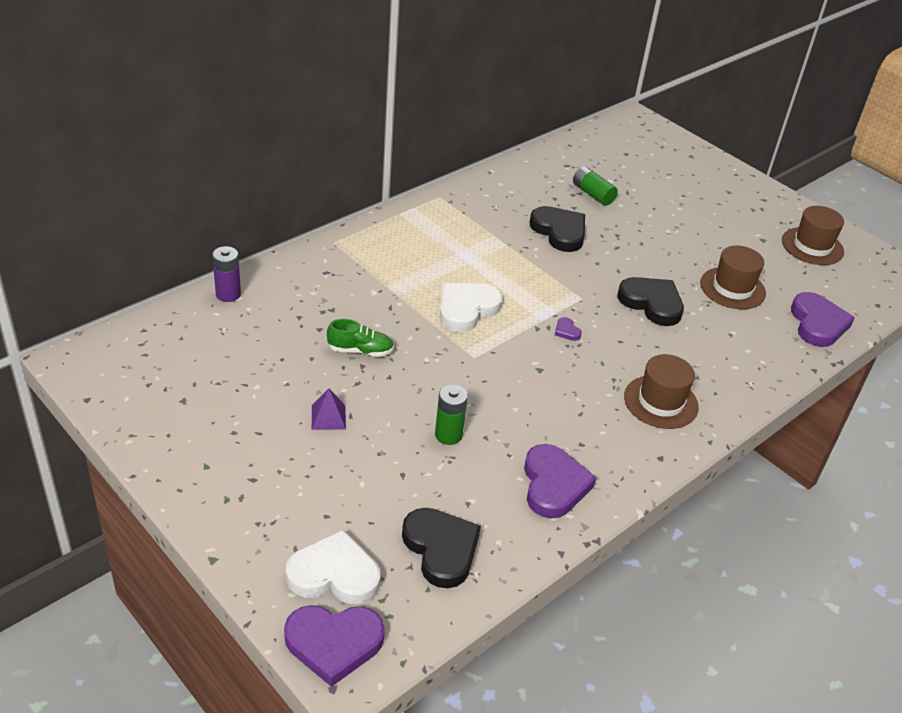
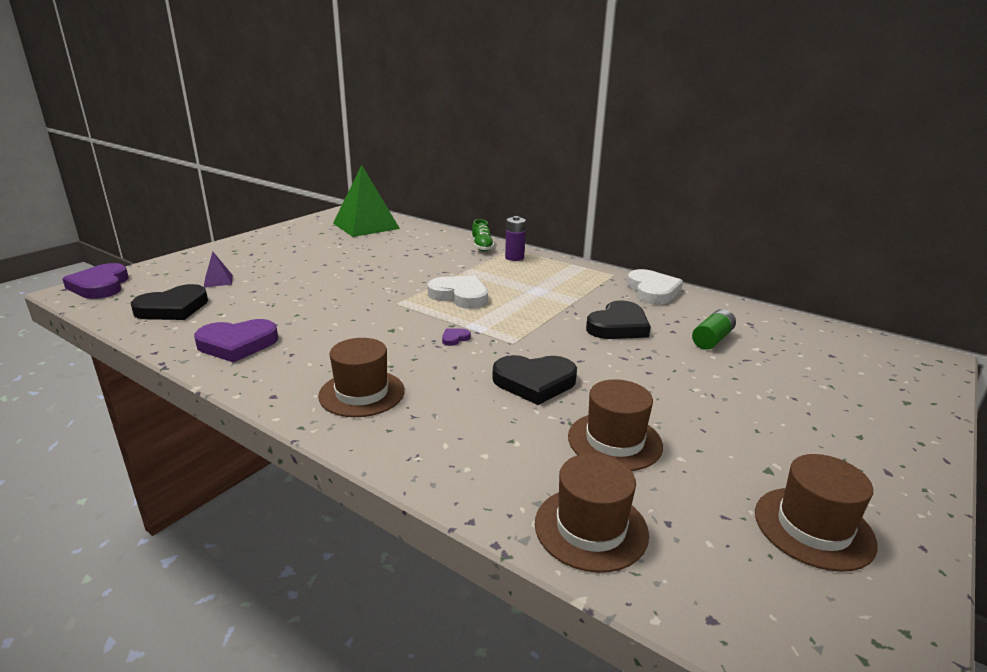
camera: 80 degrees right, 15 degrees down
purple battery [212,246,241,302] -> purple battery moved to [505,216,526,261]
white heart [286,530,380,604] -> white heart moved to [627,269,683,305]
purple pyramid [312,388,346,430] -> purple pyramid moved to [204,252,233,287]
green shoe [327,319,394,357] -> green shoe moved to [471,219,494,251]
green battery [435,385,468,445] -> none
black heart [617,277,684,326] -> black heart turned 60 degrees clockwise [492,355,577,405]
purple heart [791,292,855,347] -> brown hat [535,453,649,573]
none -> green pyramid [333,165,400,237]

